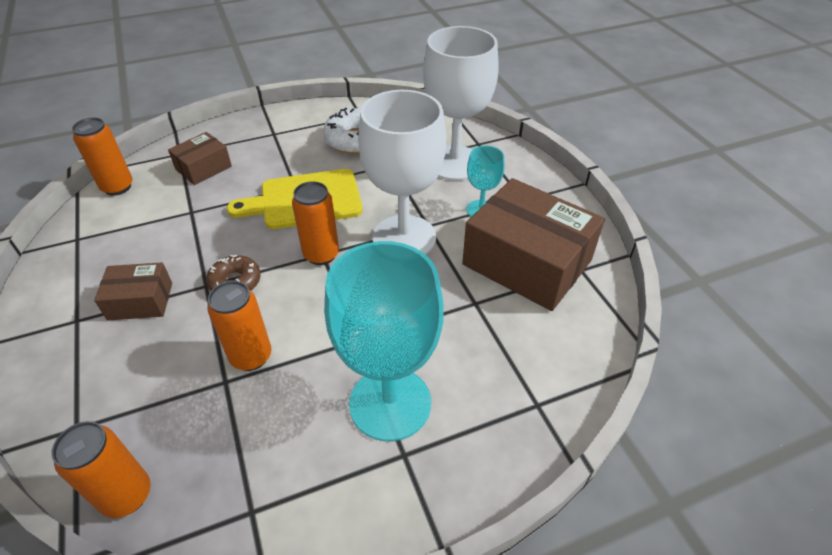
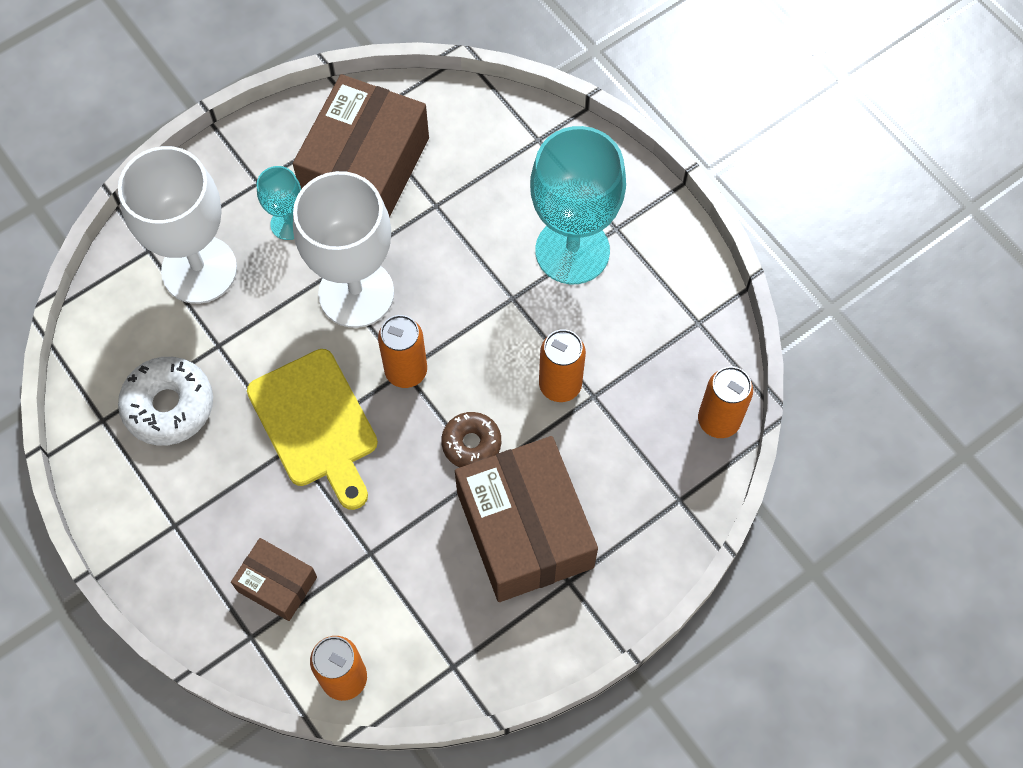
camera: 105 degrees left, 20 degrees up
brown box [94,262,172,320] -> brown box [455,436,598,602], size x1.98

